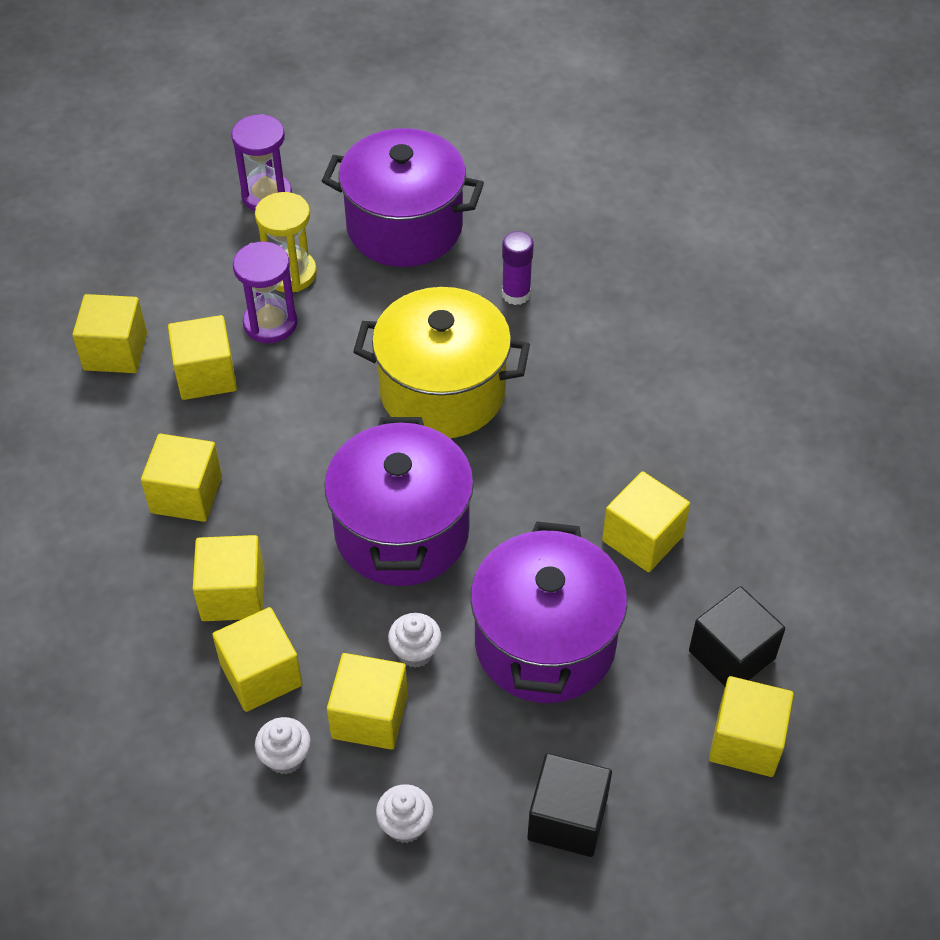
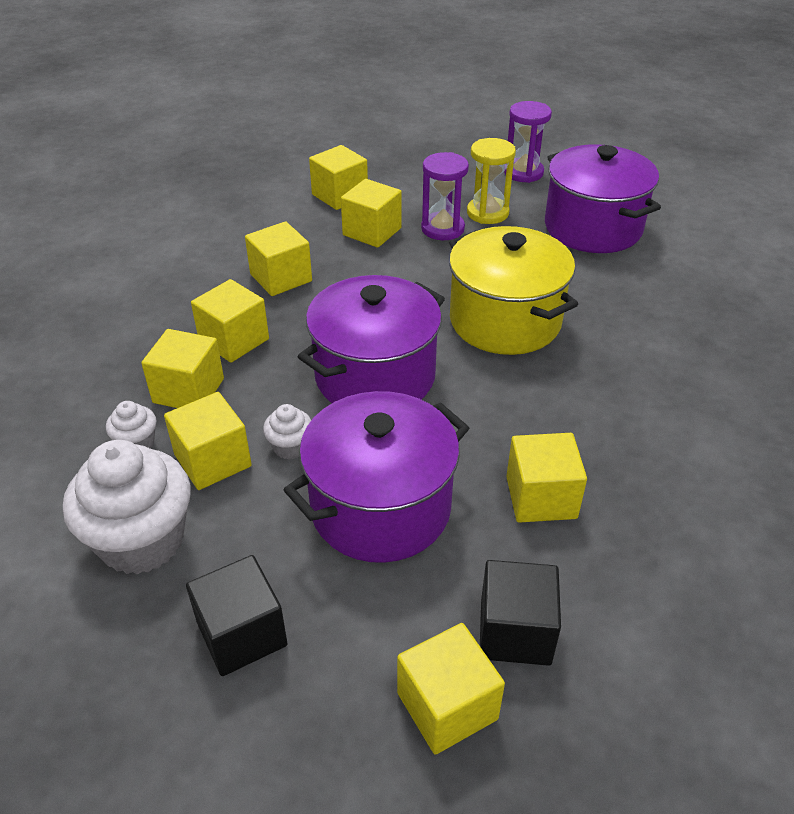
camera: 45 degrees right, 10 degrees down
white cupcake [376,784,433,843] -> white cupcake [63,440,190,575], size x2.18
purple glue stick [502,231,534,305] -> none

